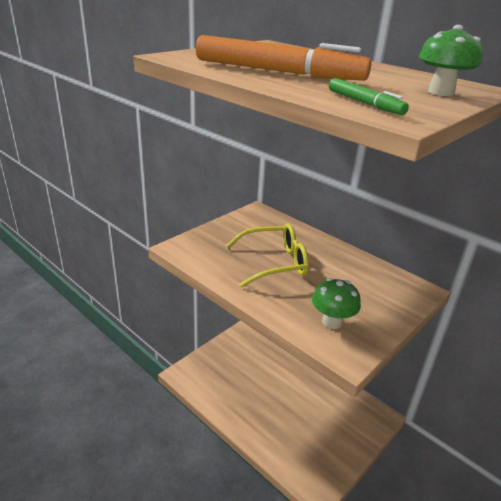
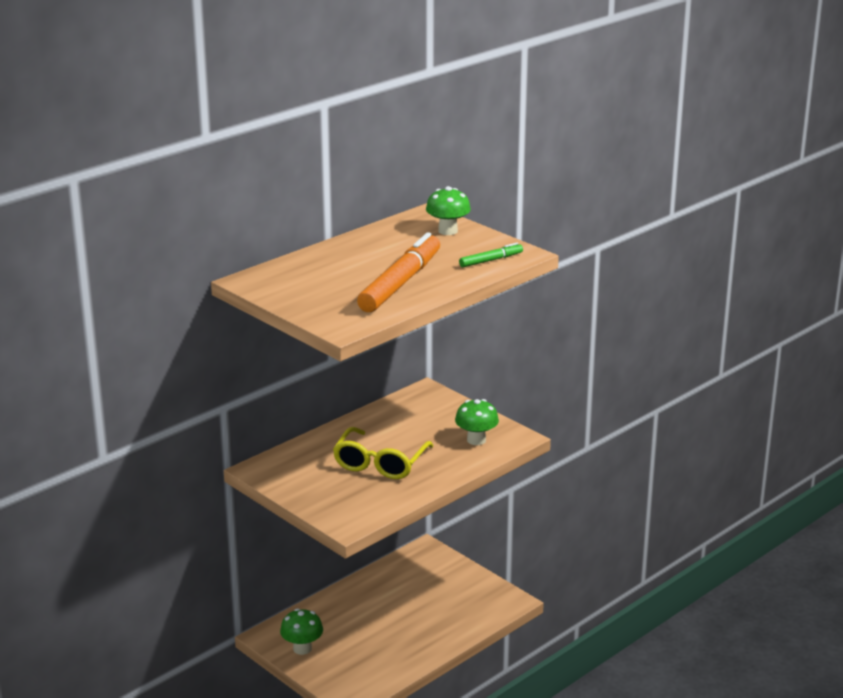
camera: 85 degrees left, 5 degrees down
yellow glasses [226,223,309,288] -> yellow glasses turned 150 degrees counterclockwise [333,427,433,479]
none -> green mushroom [280,608,323,655]

